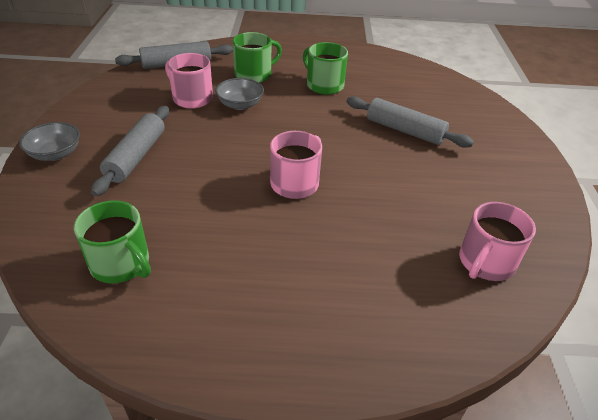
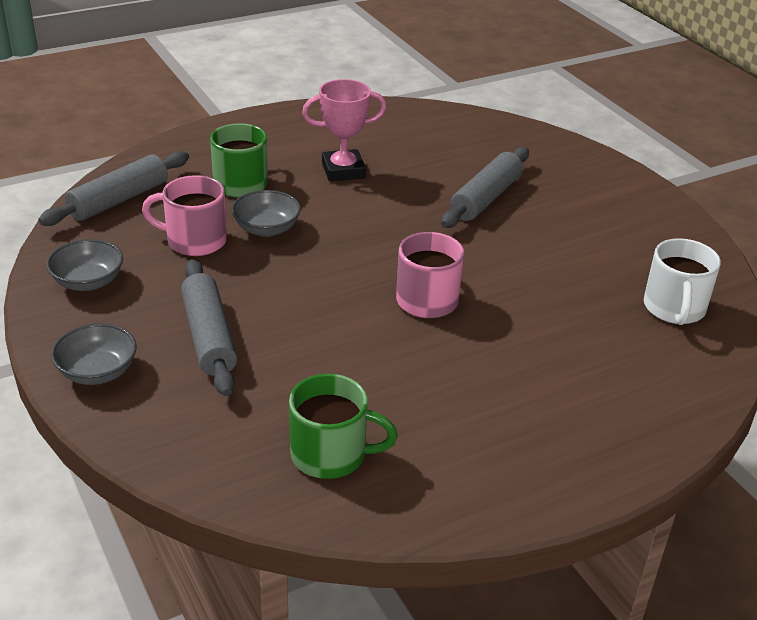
camera: 30 degrees left, 5 degrees down
green mug [303,42,348,95] -> pink trophy [302,79,387,181]
grey rolling pin [346,96,474,148] -> grey rolling pin turned 60 degrees counterclockwise [441,147,529,228]
pink mug [459,202,536,281] -> white mug [644,238,721,325]
none -> grey bowl [46,239,123,291]

